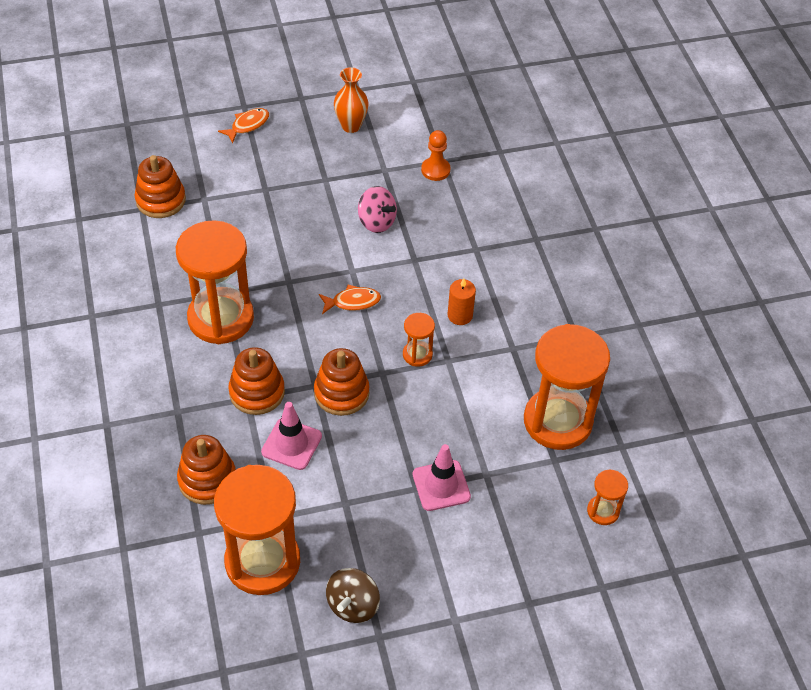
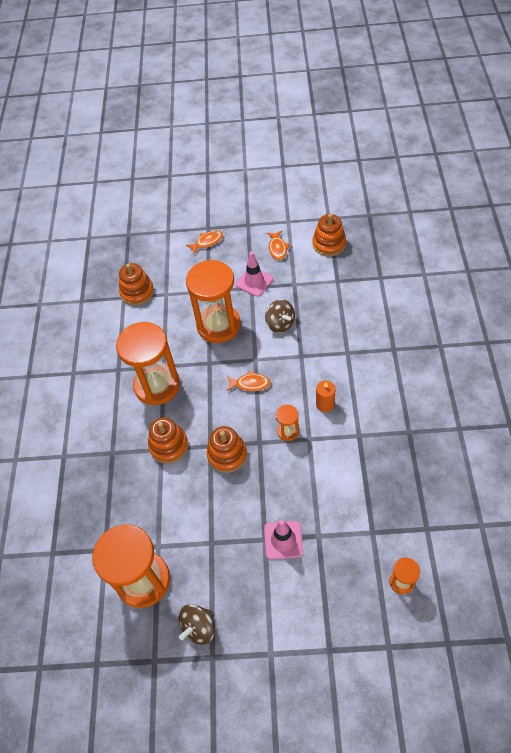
camera: 20 degrees right, 5 degrees up
orange stacking toy [177,435,236,505] -> orange stacking toy moved to [312,214,346,257]
pink traffic cone [261,402,322,470] -> pink traffic cone moved to [236,252,273,297]
orange vase [334,67,369,133] -> orange fish [267,231,290,260]
pink spinning top [358,186,397,233] -> brown spinning top [265,299,295,333]
orange pawn [421,130,451,181] -> none
orange hourglass [524,324,610,450] -> orange hourglass moved to [186,260,240,343]

